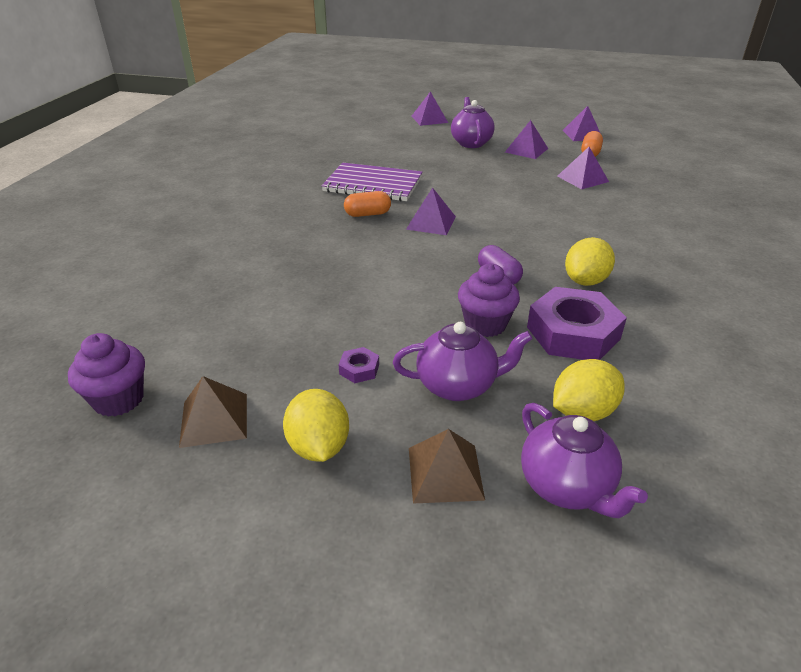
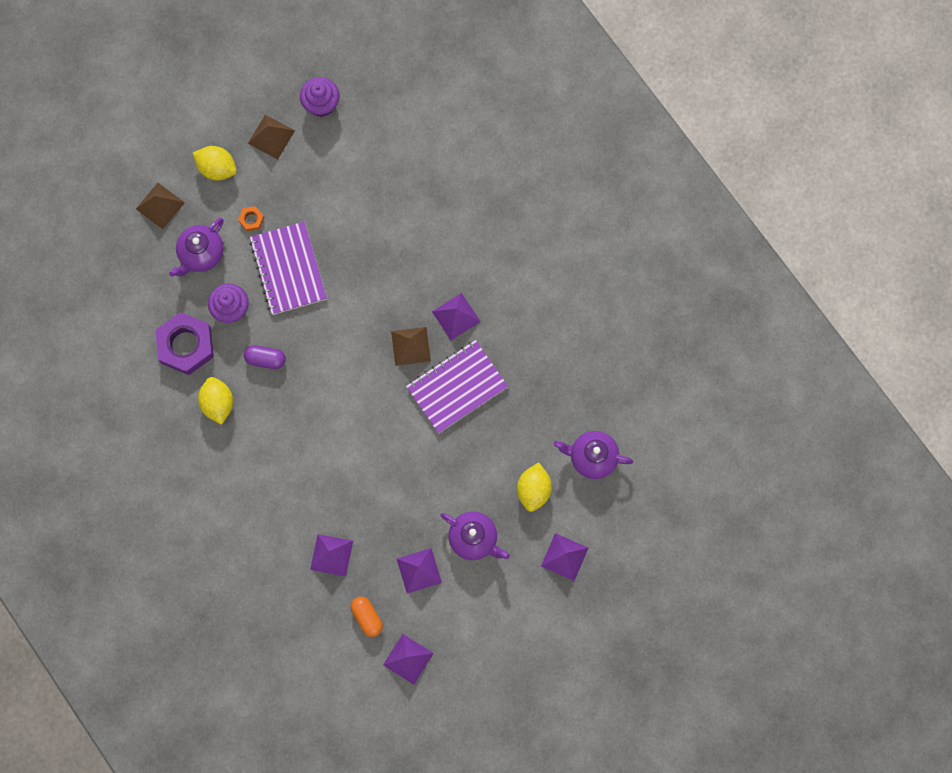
camera: 130 degrees right, 40 degrees up
purple nut [339,347,379,383] -> orange nut [238,206,264,231]
orange capsule [344,191,391,217] -> brown pyramid [391,327,431,366]
purple pyramid [406,187,456,235] -> purple pyramid moved to [432,293,481,340]
purple teapot [521,403,648,518] -> purple teapot moved to [554,431,633,479]
yellow lemon [553,359,625,421] -> yellow lemon moved to [517,462,552,512]
none -> purple notebook [249,222,327,315]

